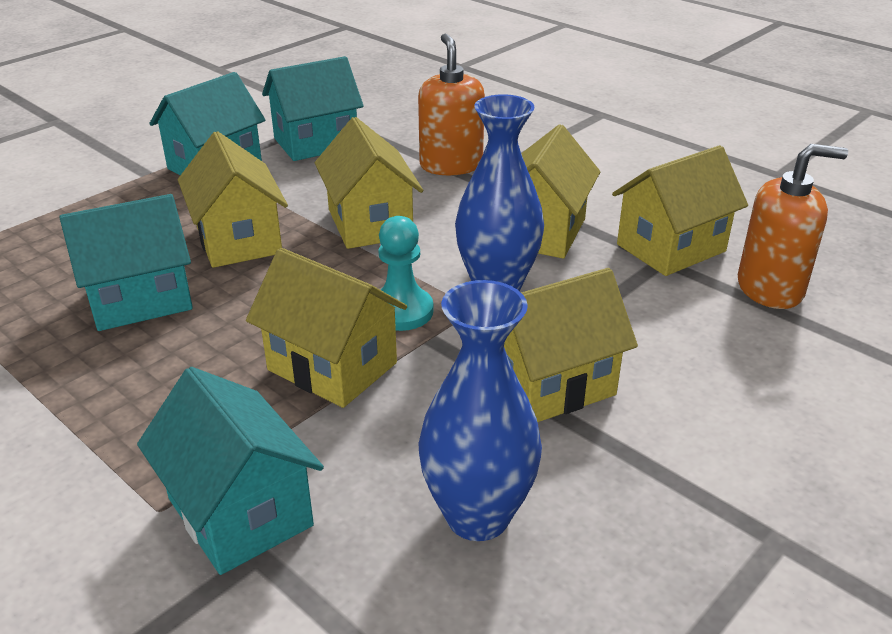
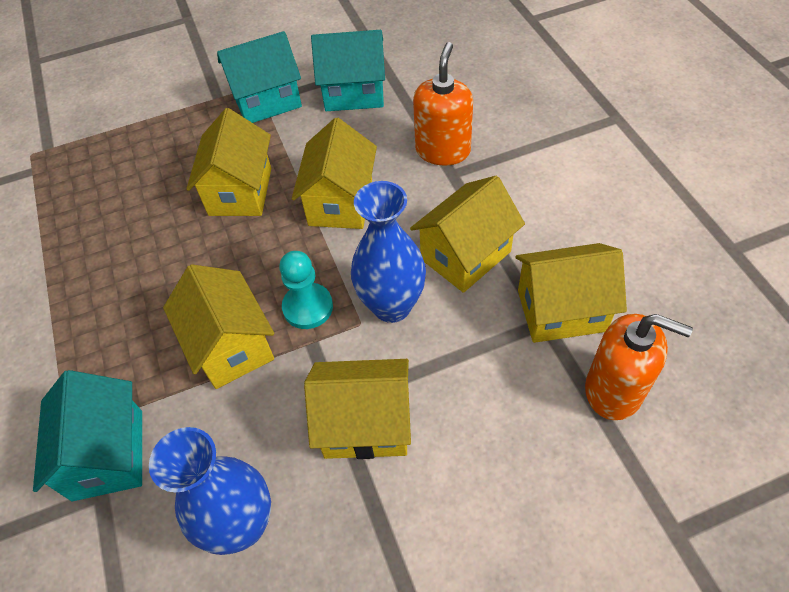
camera: 30 degrees right, 20 degrees up
turquoise house [59,194,193,331] -> none

